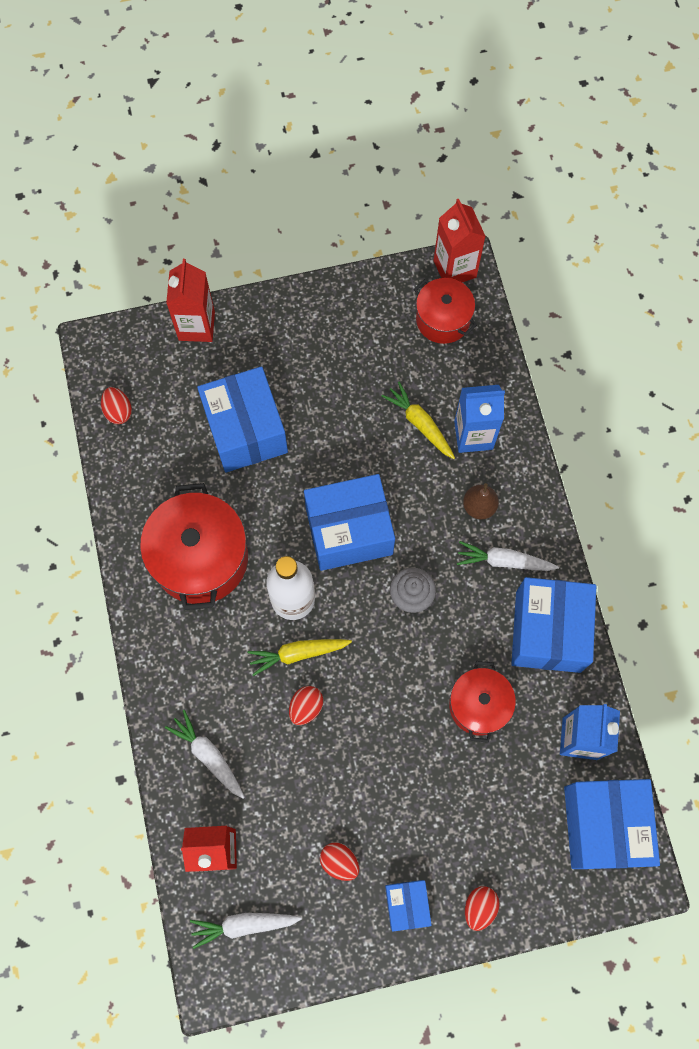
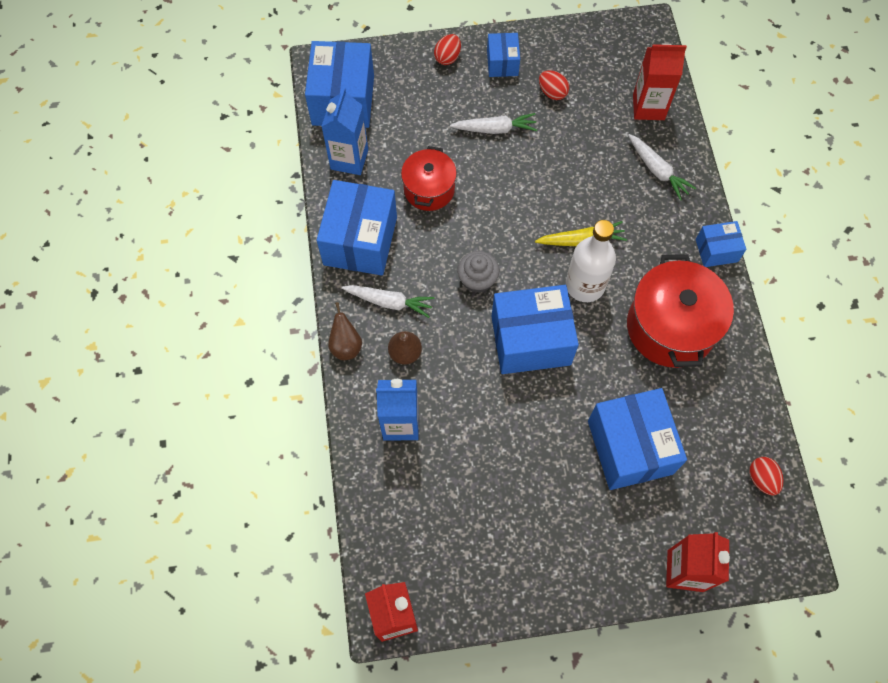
camera: 175 degrees left, 5 degrees down
white carrot [190,913,302,949] -> white carrot moved to [450,113,537,134]
red egg [289,686,323,725] -> none
yellow carrot [382,382,455,459] -> none
red pot [414,278,477,344] -> none
none -> brown pear [328,302,362,360]
none -> blue box [696,221,746,267]

